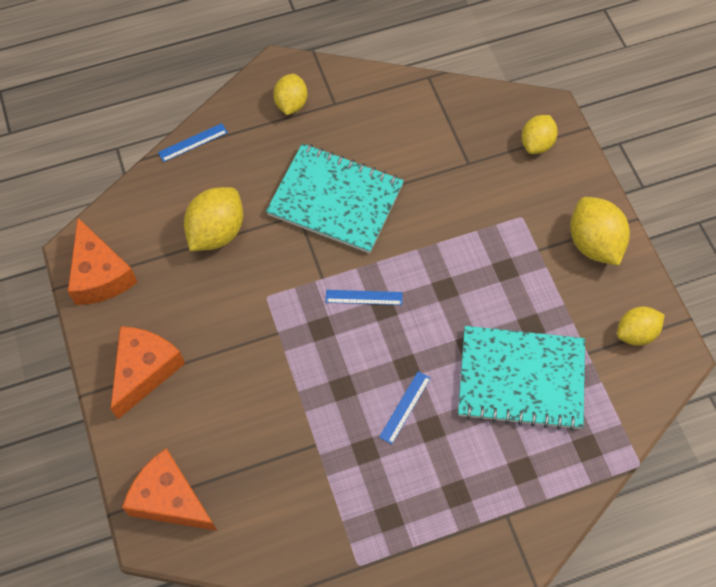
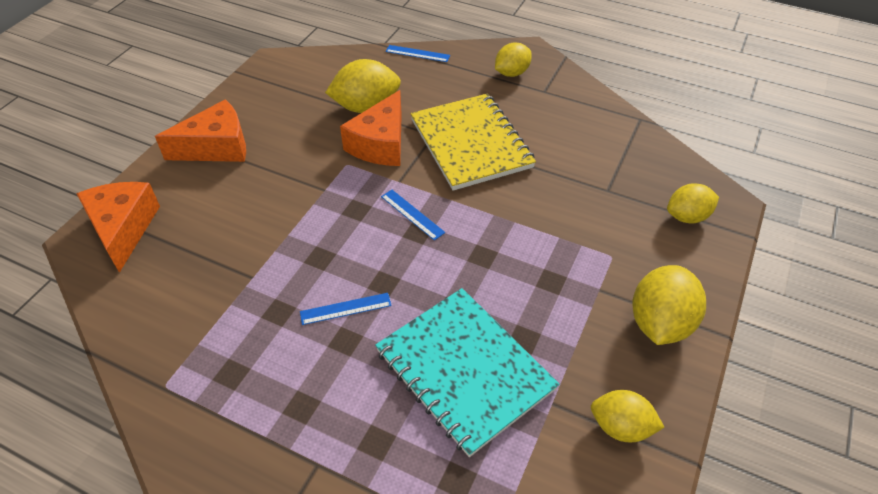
camera: 45 degrees right, 15 degrees down
orange cheese [68,218,138,305] -> orange cheese moved to [340,90,402,166]
turquoise notebook [266,143,404,254] -> yellow notebook [410,94,536,191]

